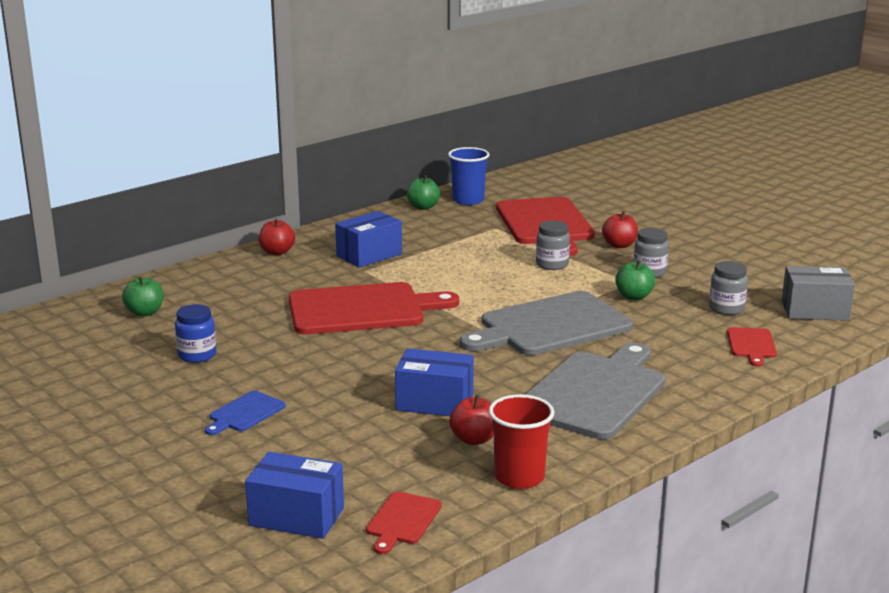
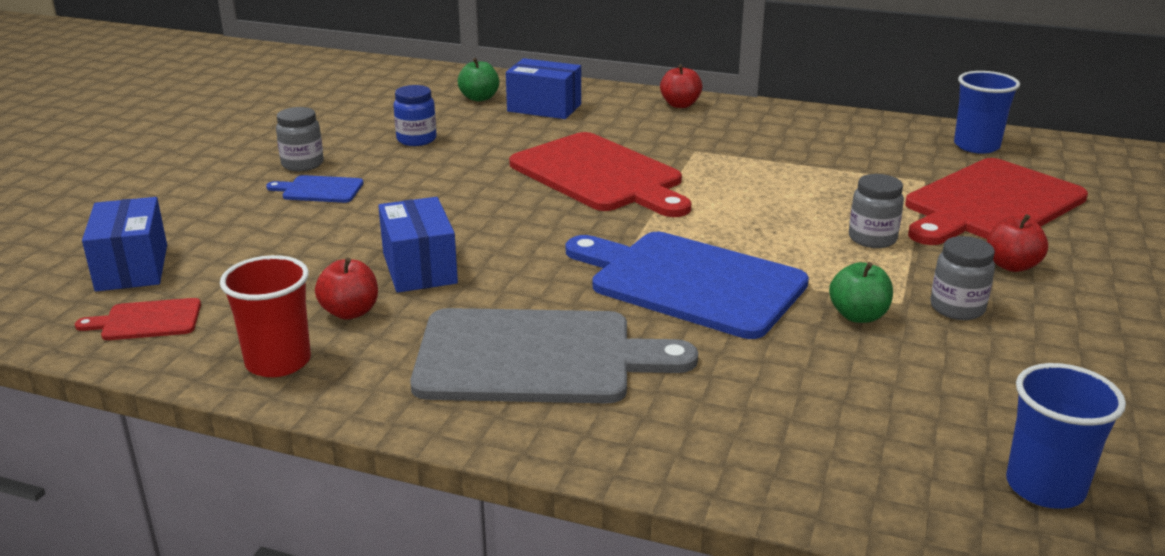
camera: 60 degrees right, 5 degrees up
blue box [335,211,402,267] -> blue box moved to [506,58,581,119]
green apple [407,175,440,210] -> none
grey cutting board [460,291,633,356] -> blue cutting board [566,232,809,339]
grey jar [709,261,748,315] -> grey jar moved to [276,107,324,171]
red cutting board [727,327,777,366] -> none
grey box [782,266,855,321] -> blue cup [1006,363,1126,509]

